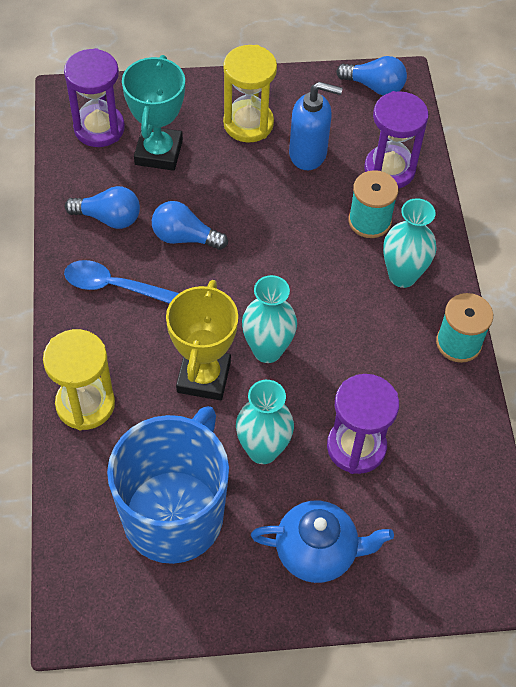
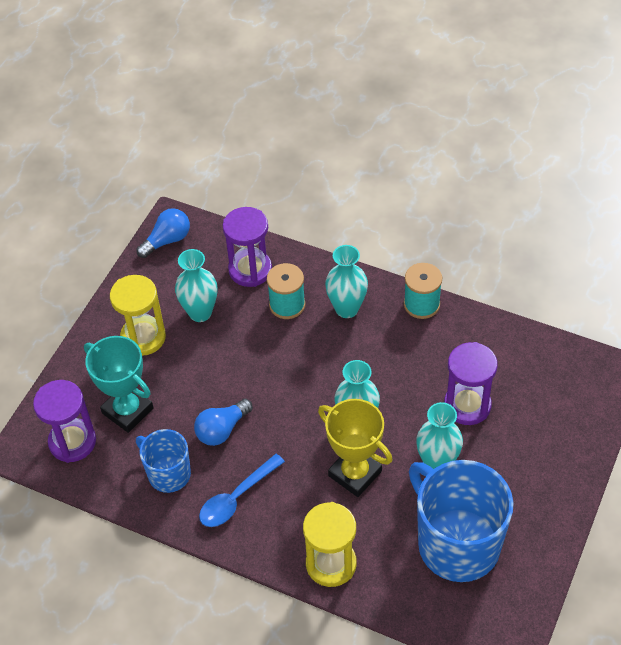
camera: 55 degrees left, 5 degrees down
blue light bulb [65,186,140,229] -> blue mug [136,429,191,493]
blue teapot [251,500,394,583] -> none
blue soap dispenser [289,82,343,170] -> turquoise vase [175,249,217,322]

